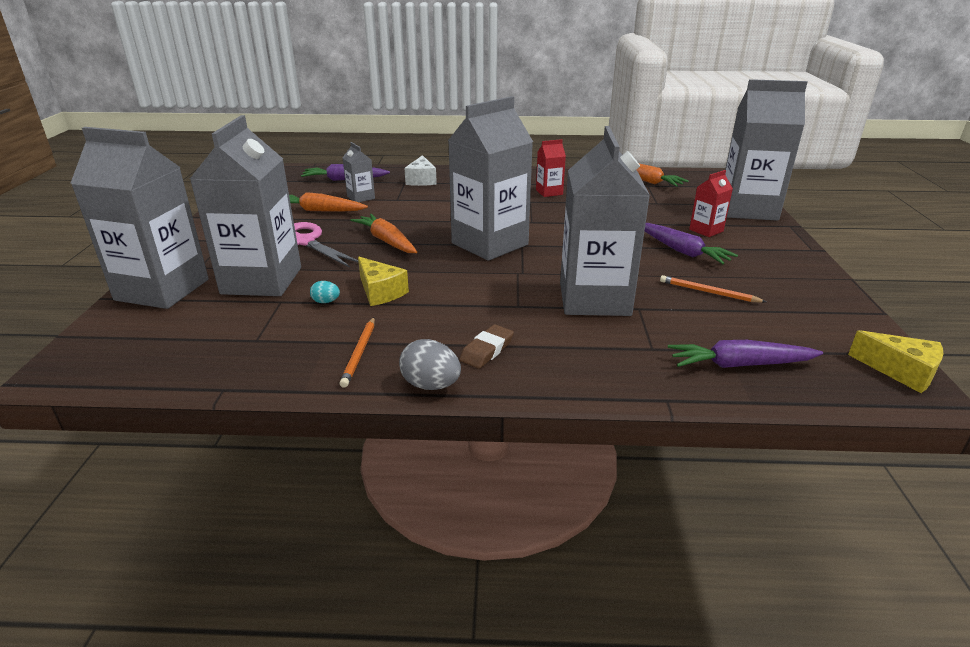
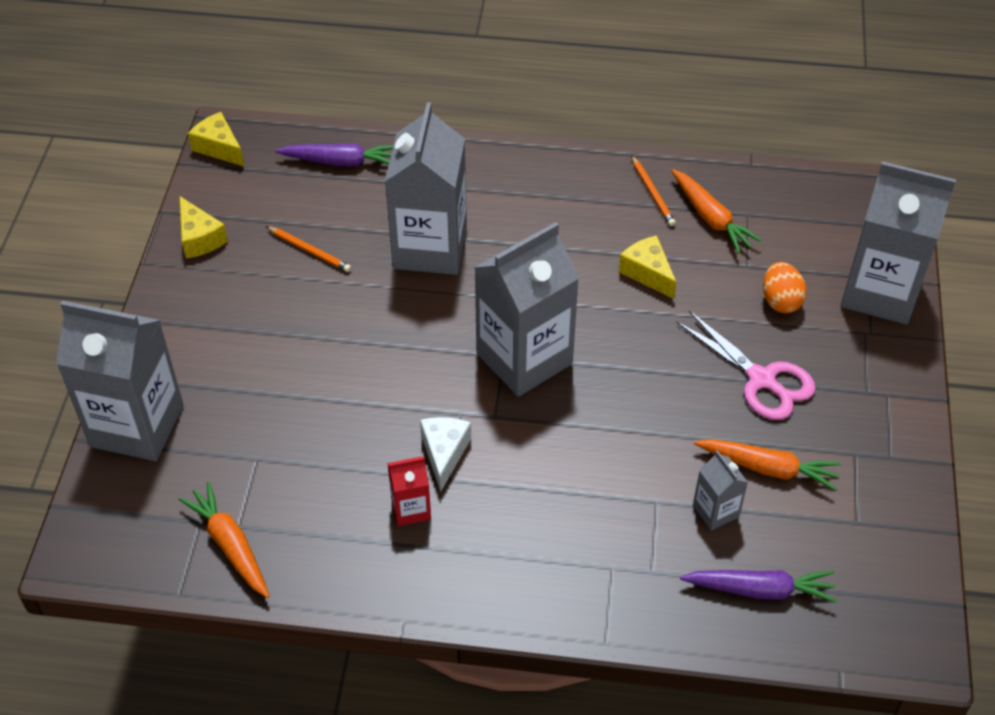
camera: 175 degrees left, 20 degrees up
grey carton [190,115,301,296] -> orange egg [763,262,807,313]
turquoise egg [310,281,340,303] -> none
orange pencil [339,317,375,388] -> orange pencil turned 150 degrees clockwise [632,156,676,226]
orange carrot [350,214,417,253] -> orange carrot moved to [672,169,762,253]
grey egg [399,339,461,390] -> none
white cheese [404,155,437,186] -> white cheese moved to [420,417,471,492]
brown eraser [459,324,514,369] -> none
purple carrot [644,223,738,264] -> none
red carton [689,170,733,237] -> none
none -> yellow cheese [180,197,228,258]

